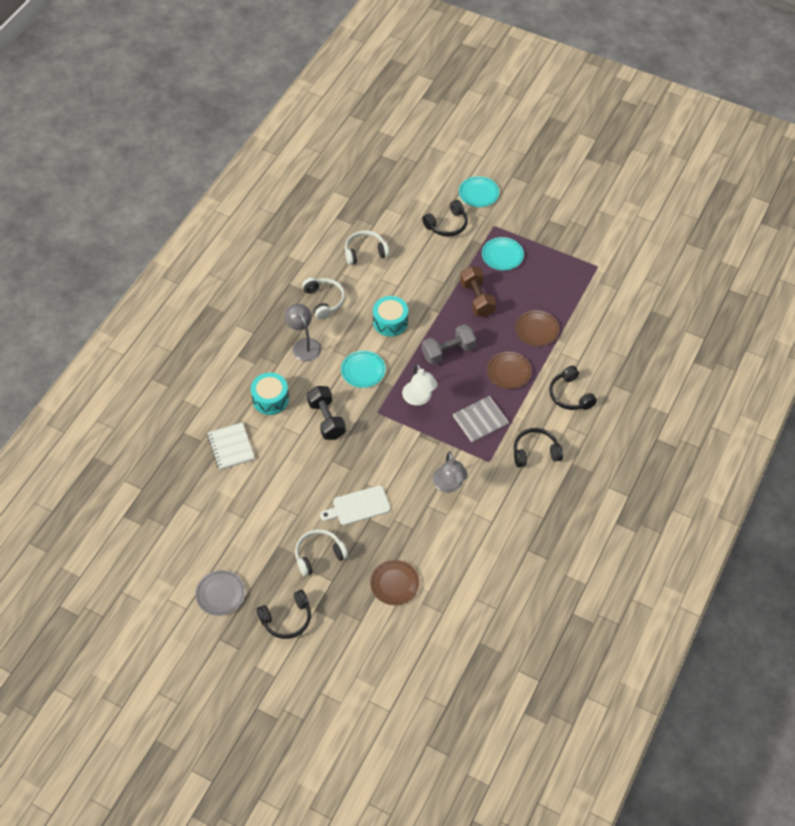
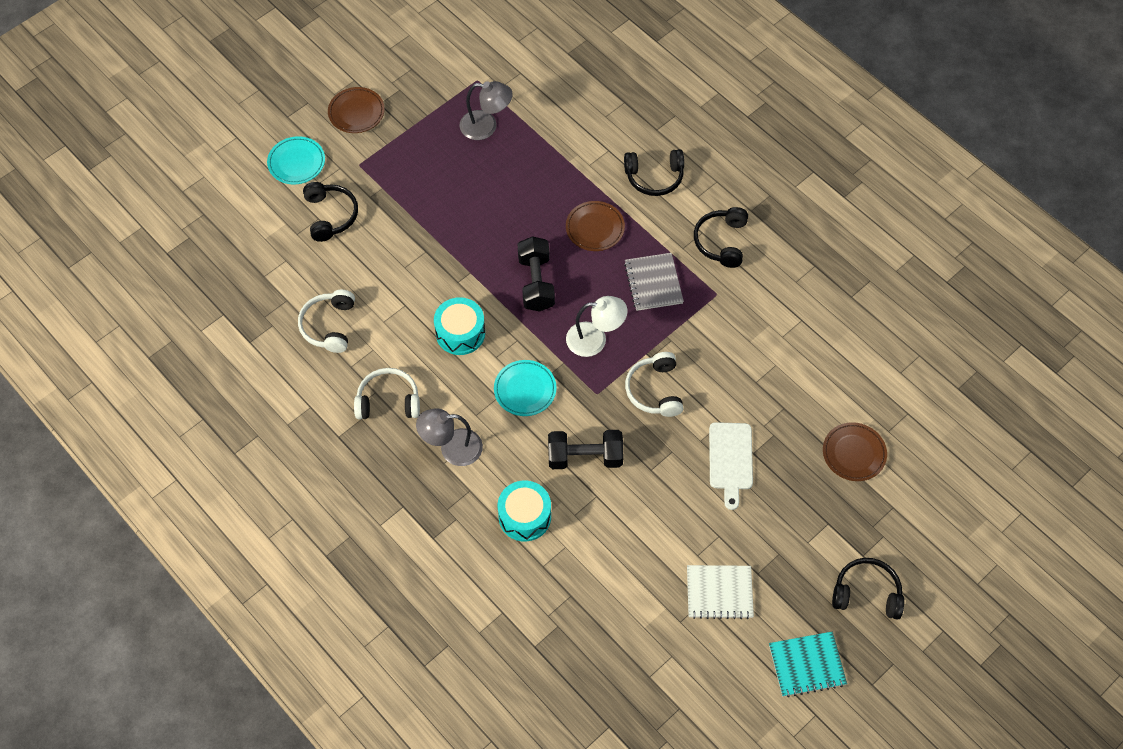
camera: 70 degrees left, 5 degrees up
grey plate [195,570,245,616] -> turquoise notebook [769,632,847,697]
white notebook [207,422,255,470] -> white notebook moved to [687,565,754,619]
black headphones [257,590,311,639] -> black headphones turned 75 degrees counterclockwise [832,558,904,620]
white headphones [295,529,348,576] -> white headphones moved to [625,352,683,417]
grey dumbbell [422,324,476,365] -> black dumbbell [518,236,555,312]
grey lamp [433,452,468,493] -> grey lamp moved to [459,81,513,140]
brown dumbbell [460,266,496,317] -> none
turquoise plate [482,237,524,270] -> none
brown plate [515,310,559,346] -> brown plate moved to [328,87,385,133]

